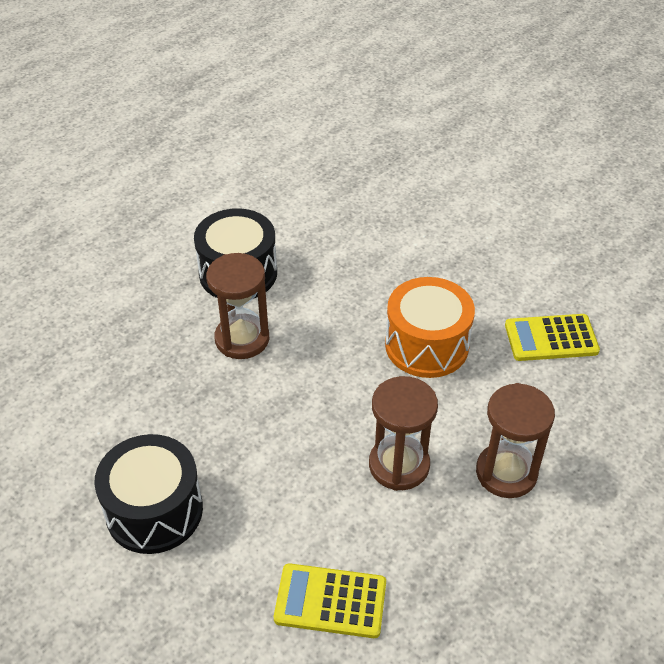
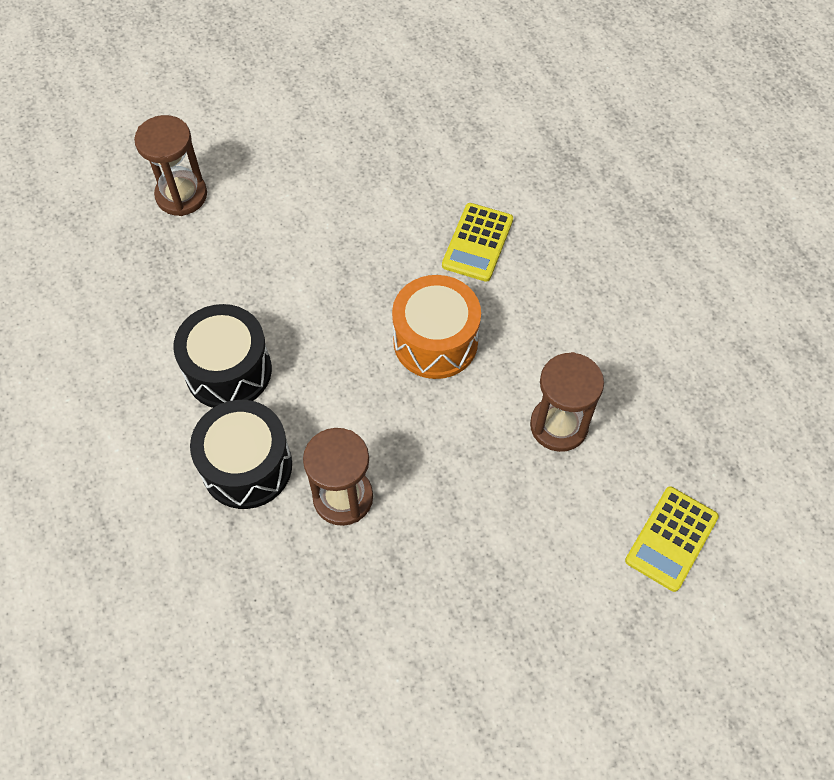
camera: 65 degrees left, 15 degrees up
black drum [94,434,203,554] -> black drum moved to [173,304,272,408]
brown hourglass [476,383,555,498] -> brown hourglass moved to [134,115,207,216]

